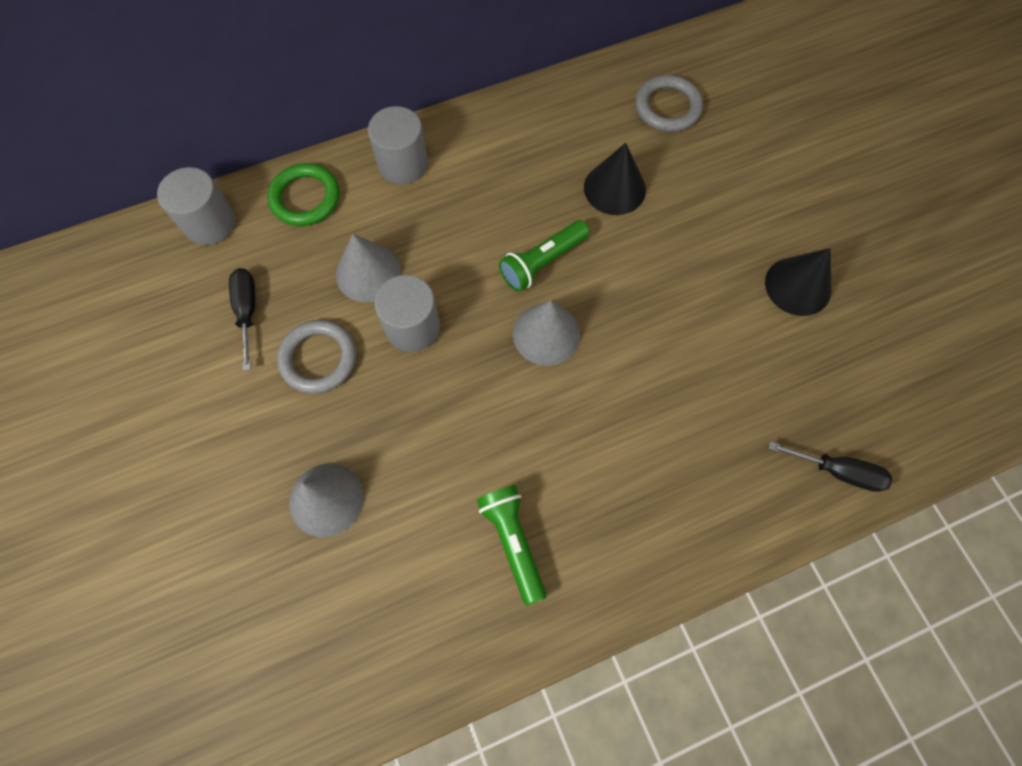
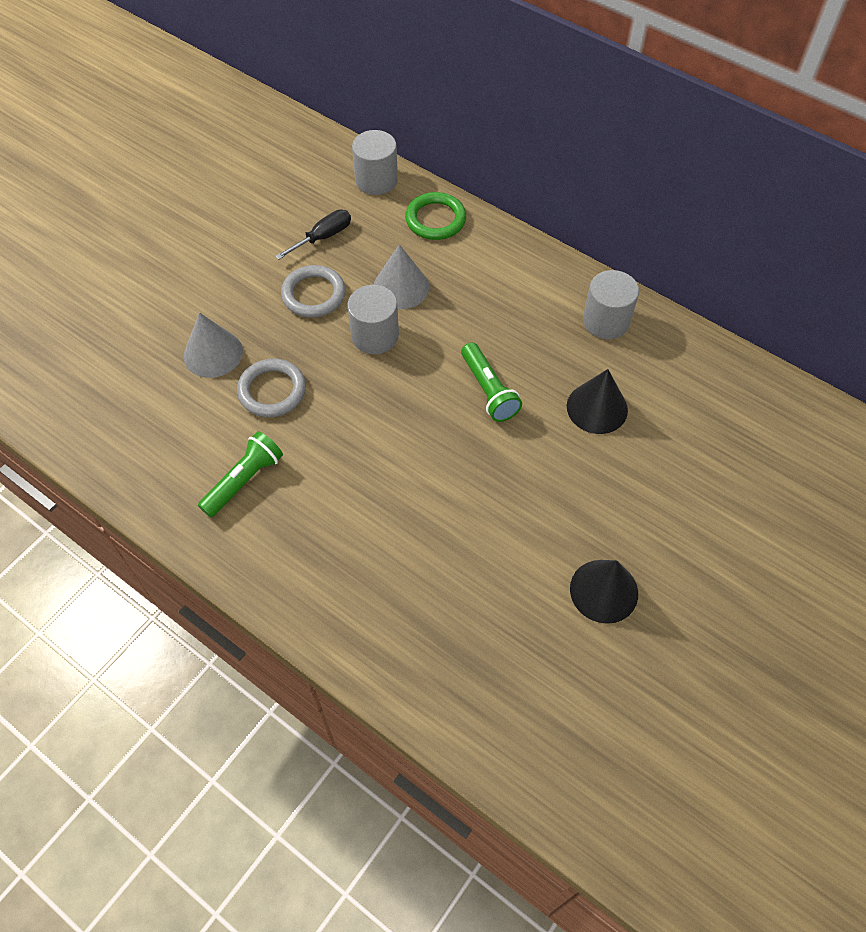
camera: 60 degrees right, 10 degrees down
grey cylinder [368,106,428,184] -> grey cylinder moved to [583,270,639,339]
green flashlight [499,220,590,292] -> green flashlight turned 135 degrees counterclockwise [461,342,522,422]
grey cone [513,300,580,366] -> none
grey ring [635,75,703,132] -> grey ring moved to [237,358,306,417]
black screwdriver [768,442,893,492] -> none

